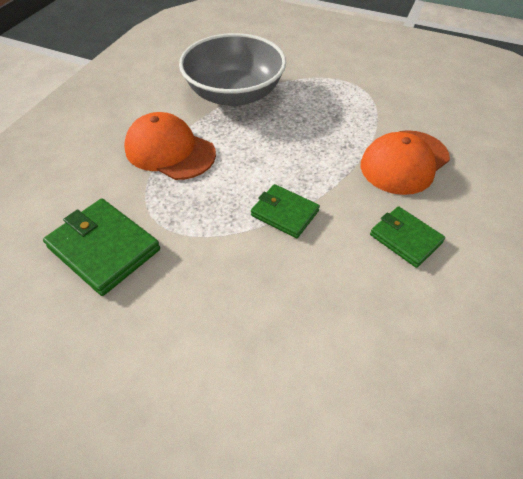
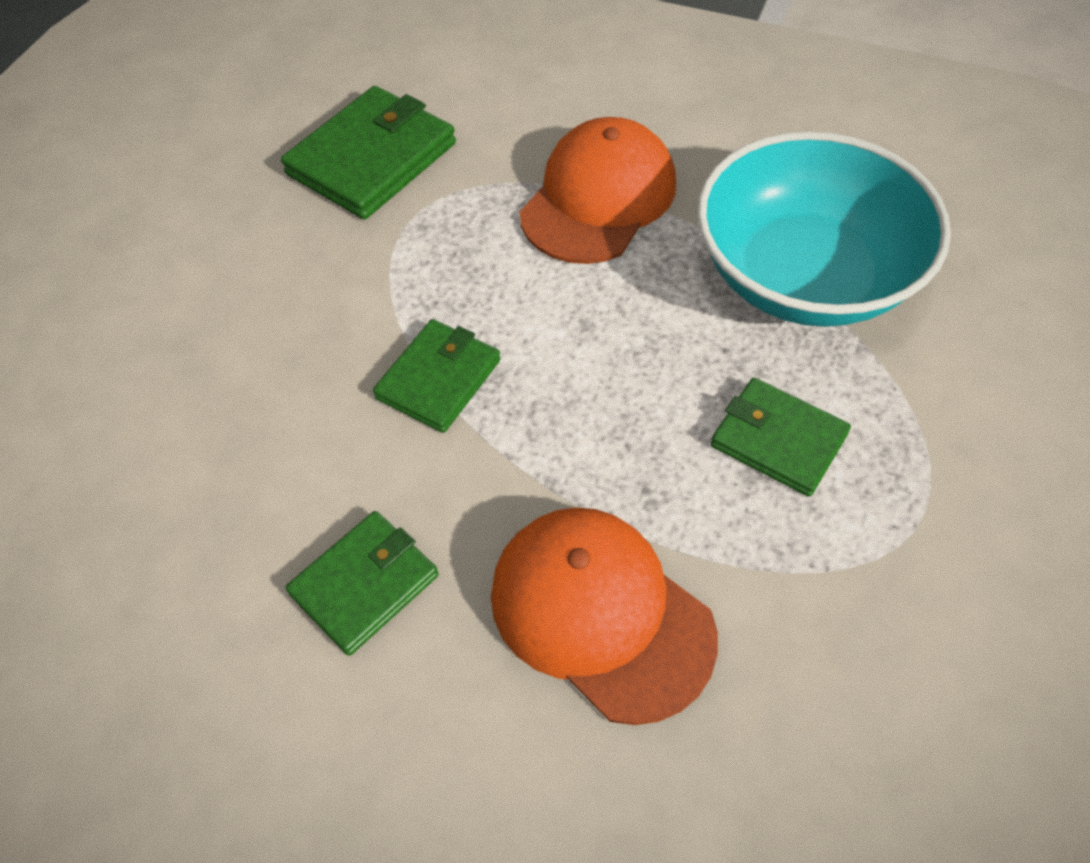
camera: 90 degrees right, 5 degrees up
grey bowl [179,33,286,106] -> turquoise bowl [697,132,951,327]
none -> green wallet [711,378,851,497]

